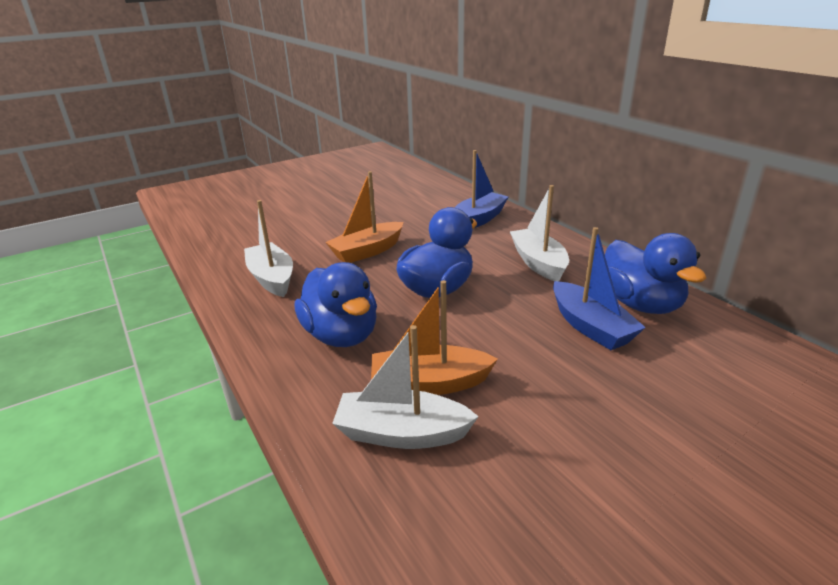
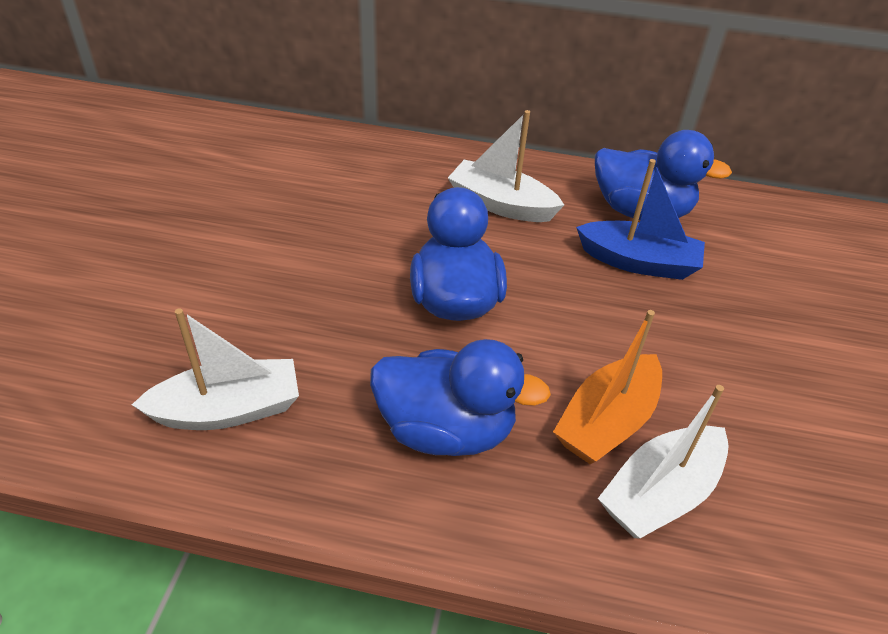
camera: 50 degrees left, 15 degrees up
white boat [244,200,293,297] -> white boat turned 150 degrees clockwise [132,308,299,430]
orange boat [326,171,404,263] -> none
blue boat [455,150,508,228] -> none

